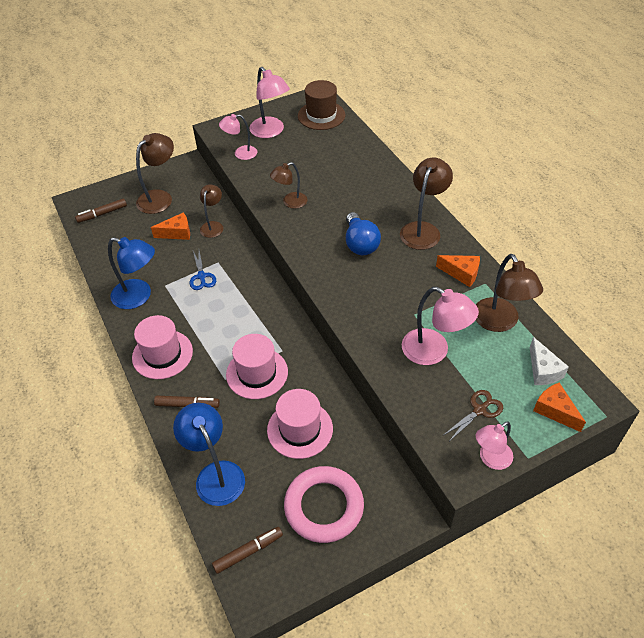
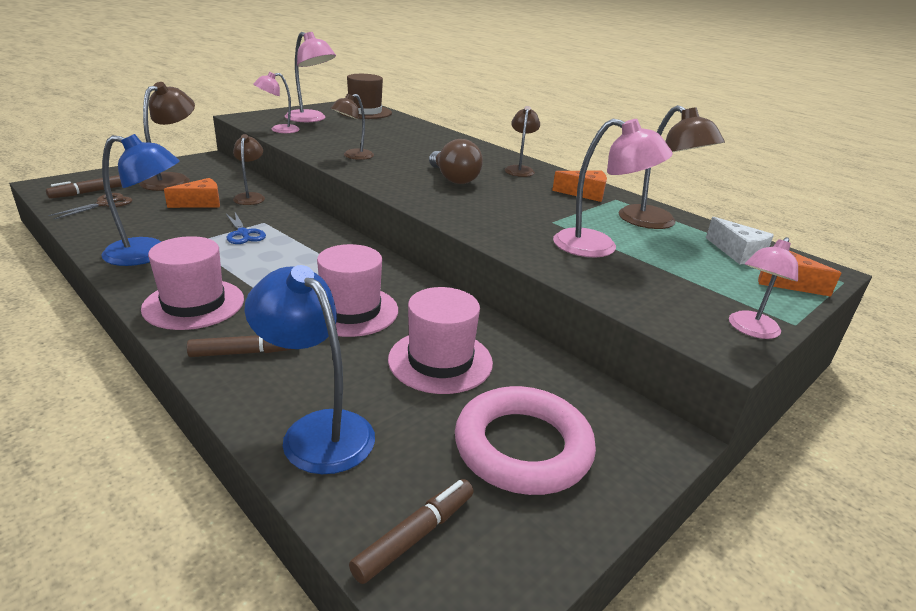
camera: 20 degrees left, 20 degrees down
blue light bulb [346,212,381,255] -> brown light bulb [429,139,483,184]
brown lamp [400,157,453,250] -> brown lamp [504,106,540,177], size x0.64
brown scissors [444,390,503,440] -> brown scissors moved to [48,193,132,219]

